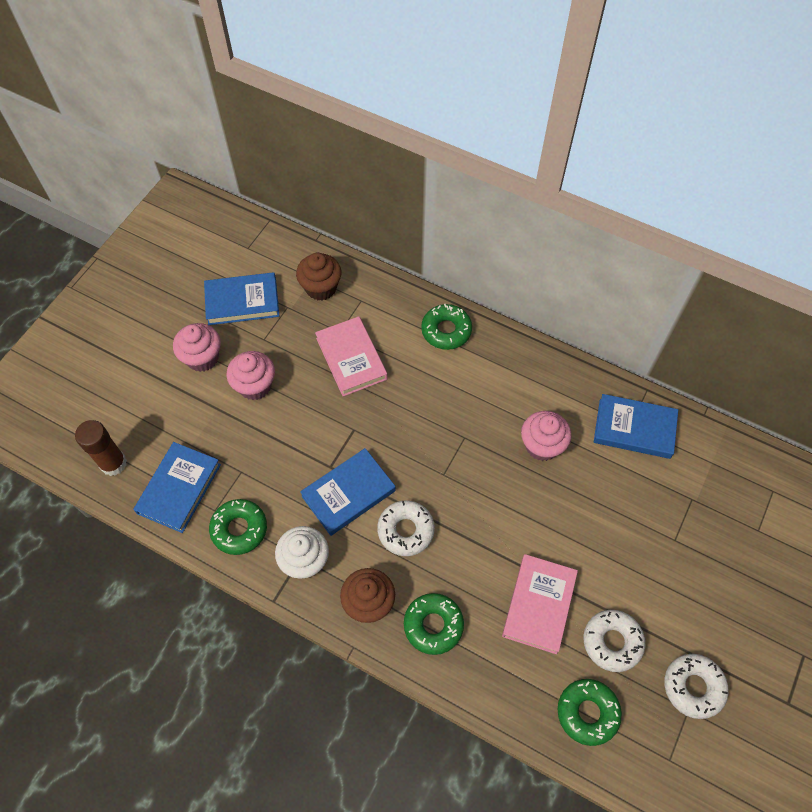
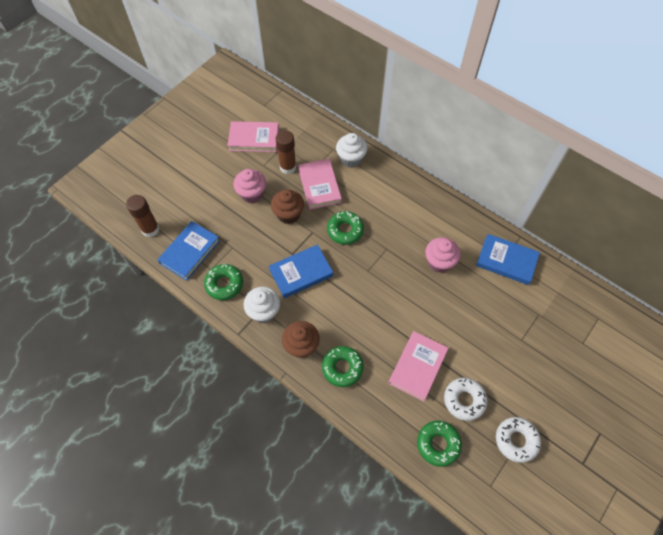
camera: 10 degrees right, 0 degrees up
pink cupcake [173,323,221,372] -> none
blue book [204,272,279,325] -> pink book [228,121,279,152]
brown cupcake [296,253,341,301] -> brown cupcake moved to [271,190,304,224]
white donut [377,500,435,556] -> none
green donut [421,304,472,350] -> green donut moved to [327,211,364,245]
none -> brown glue stick [276,130,296,174]
none -> white cupcake [336,133,368,168]

